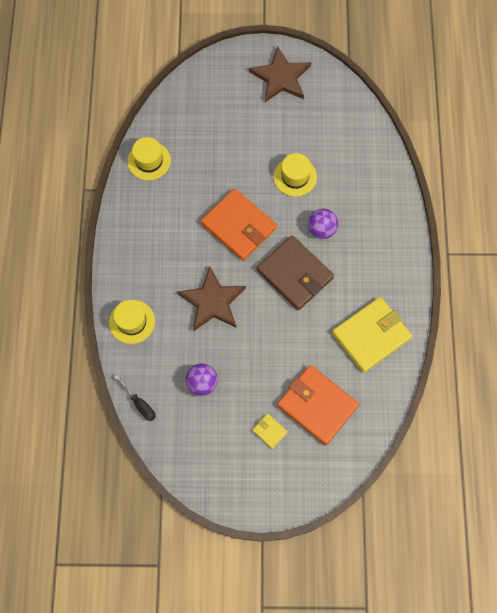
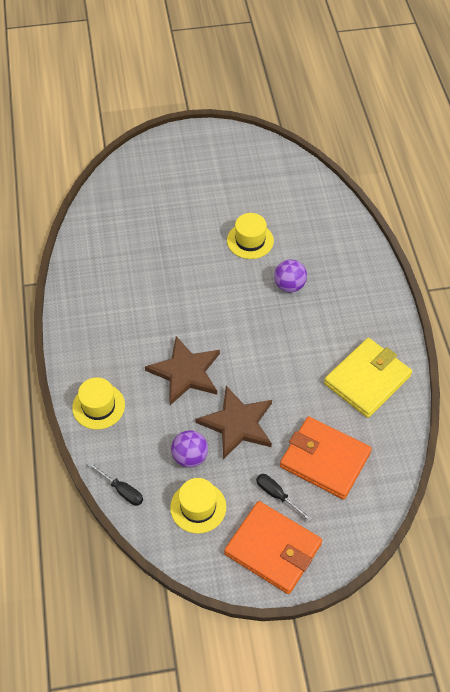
camera: 10 degrees left, 15 degrees down
yellow hat [127,137,171,180] -> yellow hat moved to [170,478,226,534]
orange wallet [201,188,277,261] -> orange wallet moved to [224,501,322,594]
brown star [249,46,311,102] -> brown star moved to [195,386,272,460]
yellow wallet [252,414,288,449] -> black screwdriver [256,474,313,521]
brown wallet [257,235,334,310] -> none

